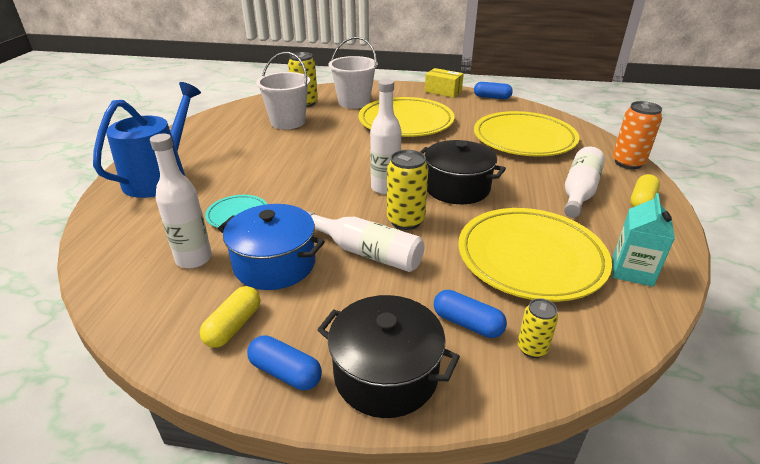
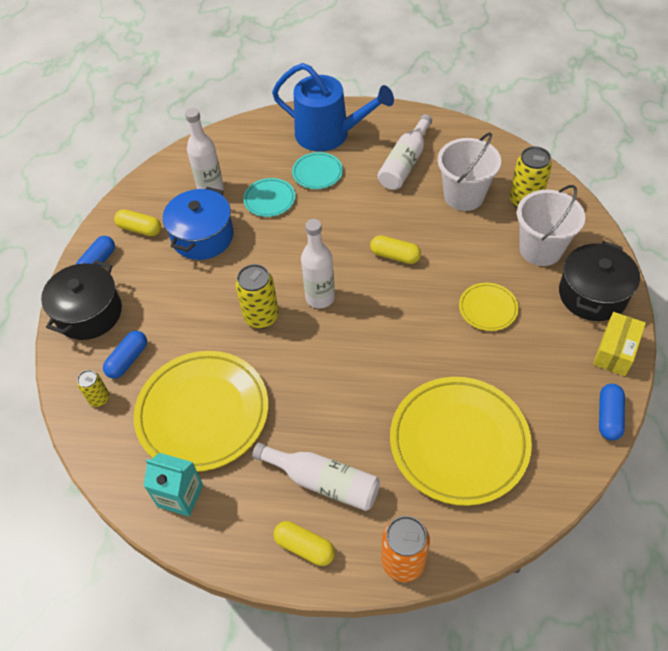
camera: 90 degrees right, 20 degrees up
white bottle [306,211,424,272] -> white bottle moved to [378,114,432,190]
yellow plate [359,97,455,137] -> yellow plate [459,283,519,331], size x0.47
black pot [420,140,506,204] -> black pot moved to [559,241,640,321]
none -> turquoise plate [292,152,343,189]
none -> yellow capsule [370,235,421,264]

